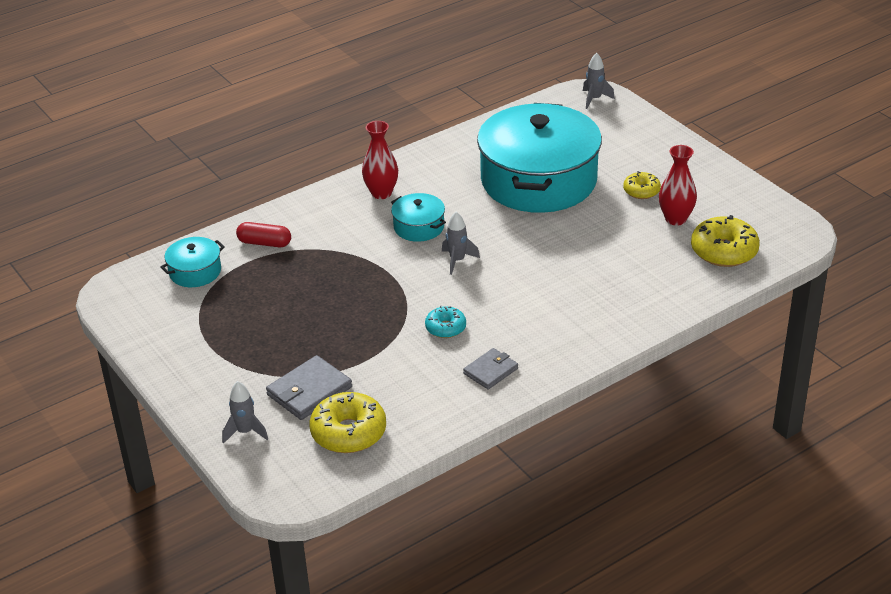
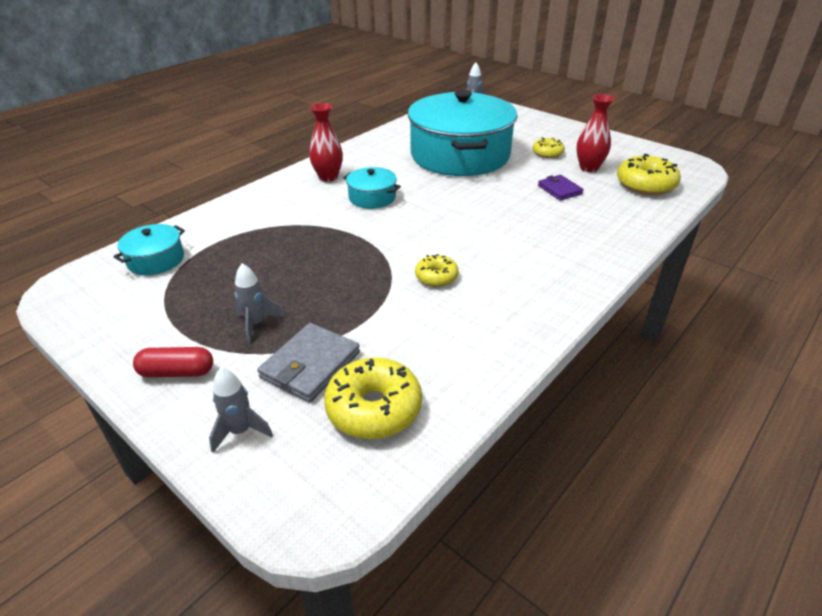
camera: 15 degrees left, 0 degrees up
red capsule [236,222,291,247] -> red capsule moved to [133,347,213,377]
turquoise donut [425,306,466,338] -> yellow donut [415,254,459,287]
grey rocket [442,212,480,275] -> grey rocket moved to [234,263,284,343]
grey wallet [463,348,518,390] -> none
none -> purple wallet [538,175,584,200]

